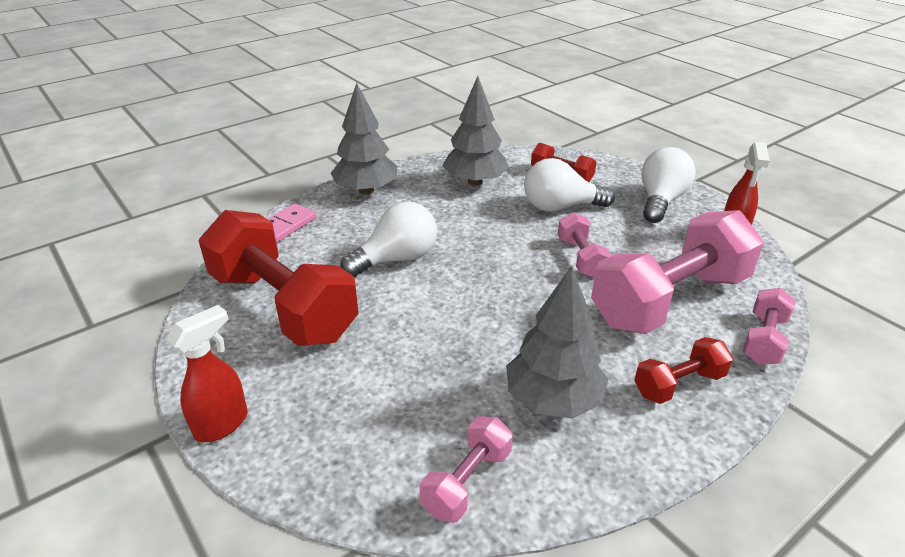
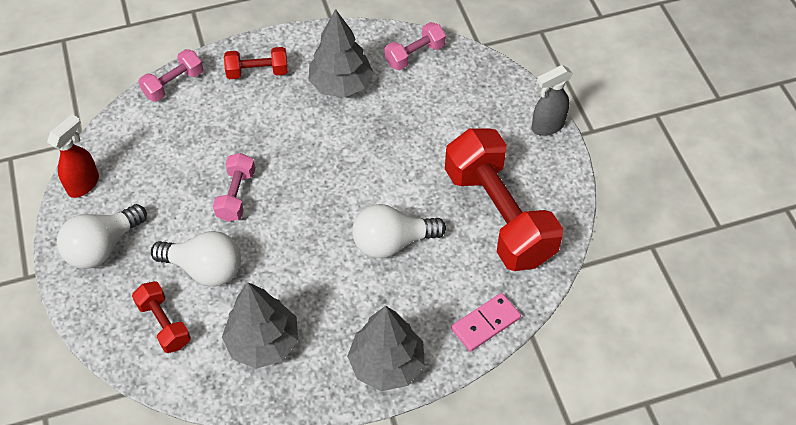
camera: 160 degrees left, 20 degrees up
red spray bottle [166,305,248,442] -> grey spray bottle [532,65,573,136]
pink dumbbell [591,210,764,334] -> none

